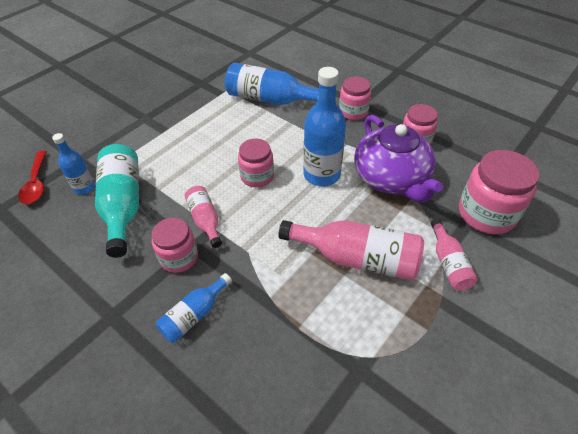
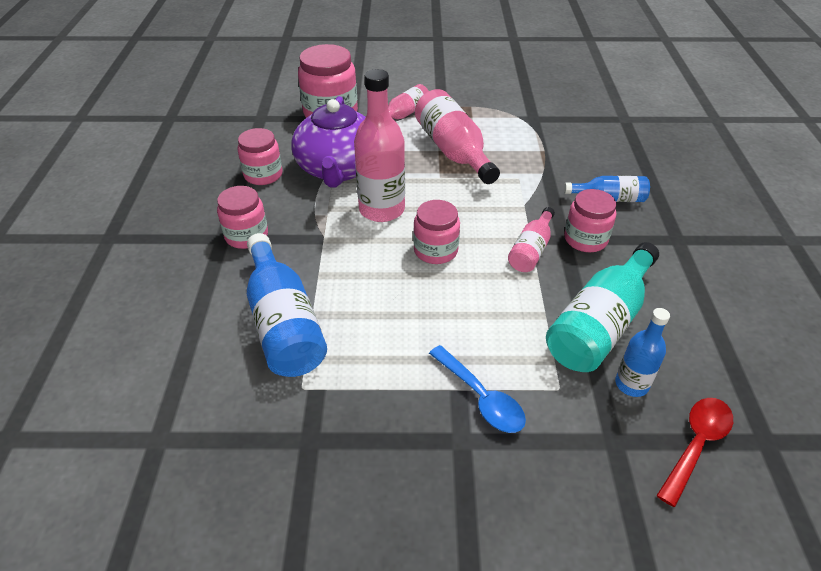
camera: 130 degrees left, 5 degrees down
blue bottle [303,67,346,186] -> pink bottle [354,69,405,222]
purple teapot [354,115,443,203] -> purple teapot turned 150 degrees clockwise [291,96,366,187]
none -> blue spoon [429,345,526,433]

